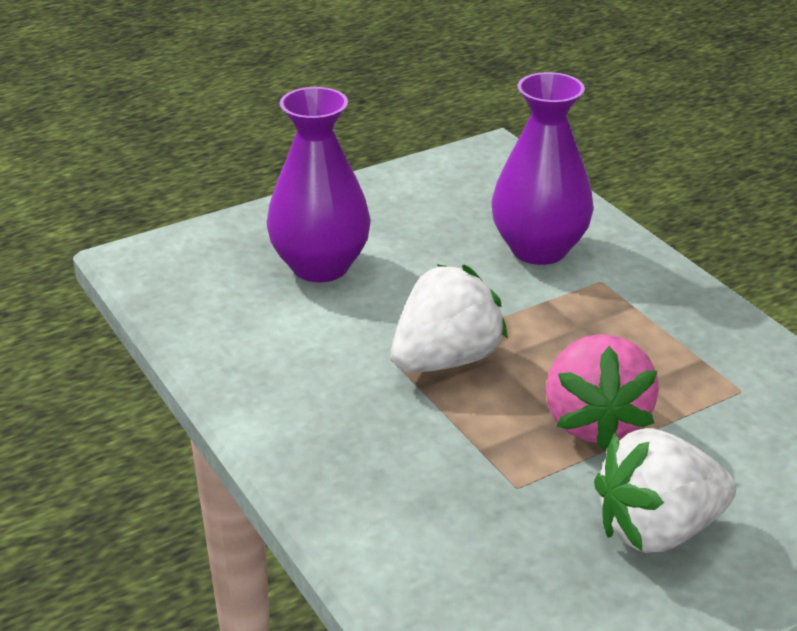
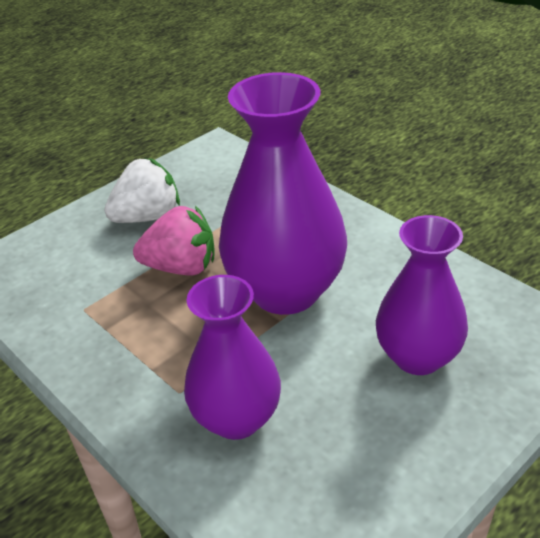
camera: 170 degrees right, 5 degrees up
white strawberry [391,264,508,373] -> purple vase [219,72,347,315]
pink strawberry [546,334,659,450] -> pink strawberry turned 105 degrees clockwise [133,206,214,275]

